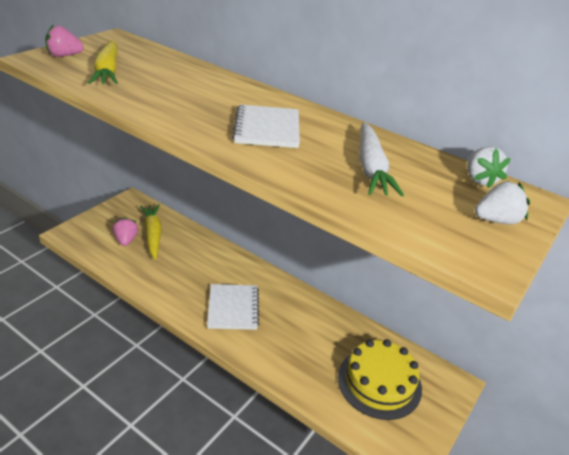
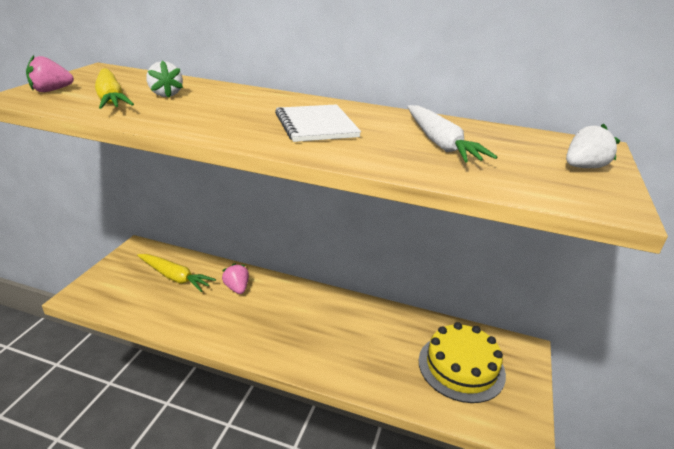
camera: 15 degrees left, 5 degrees down
pink strawberry [113,217,138,246] -> pink strawberry moved to [222,263,249,294]
yellow carrot [140,204,162,260] -> yellow carrot turned 150 degrees clockwise [137,254,216,292]
white notebook [207,284,259,330] -> none
white strawberry [467,147,511,188] -> white strawberry moved to [146,60,183,98]

